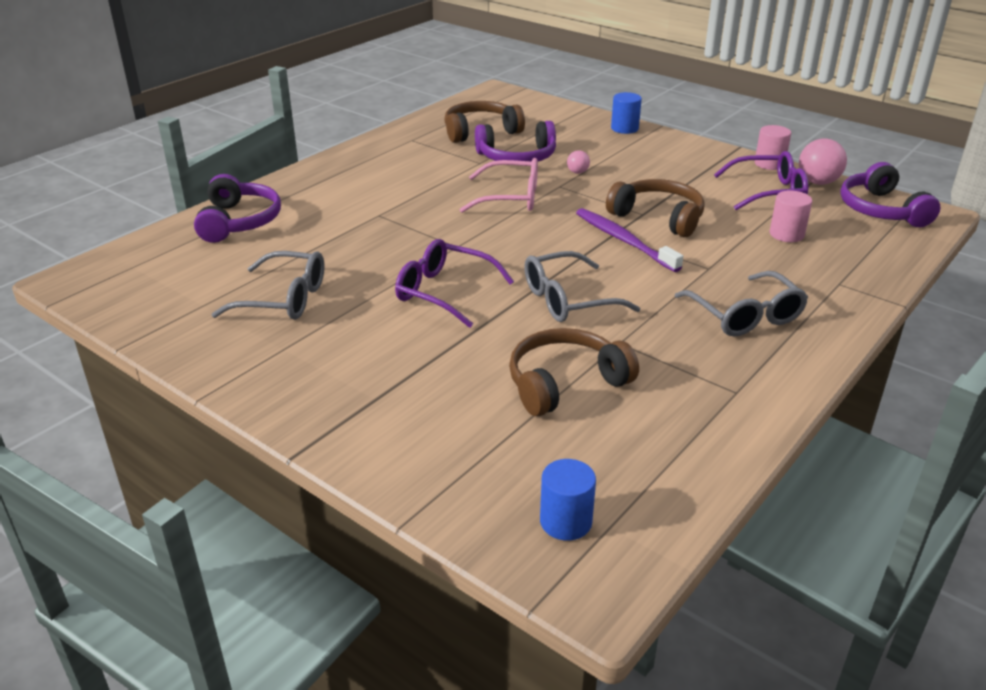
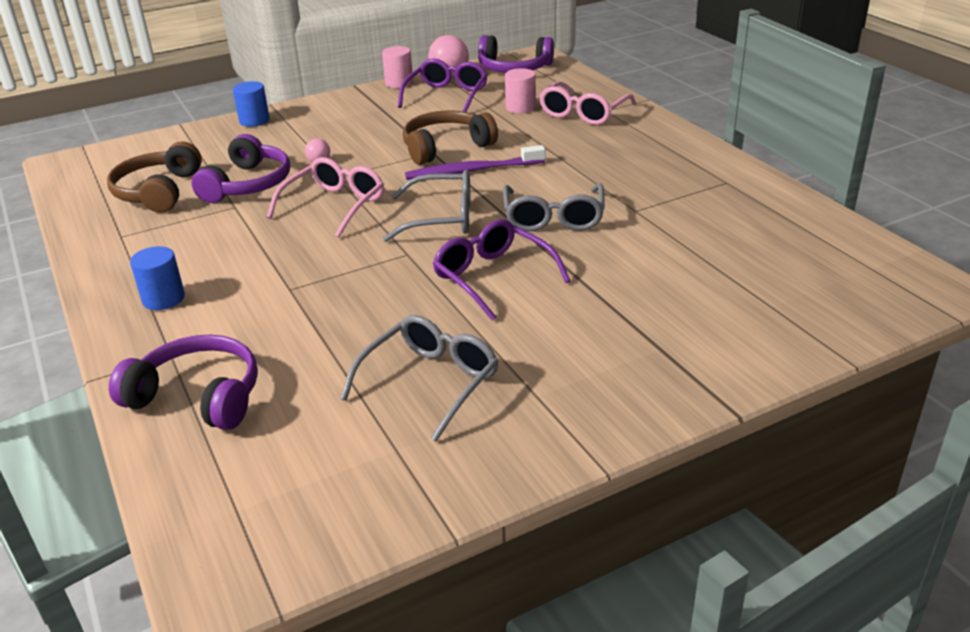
camera: 65 degrees left, 0 degrees up
purple glasses [395,239,514,328] -> purple glasses turned 90 degrees clockwise [433,219,571,321]
brown headphones [509,328,639,416] -> none
blue cylinder [540,459,596,541] -> blue cylinder moved to [130,246,185,310]
grey glasses [675,271,808,337] -> grey glasses moved to [383,170,470,242]
none -> pink glasses [539,81,636,125]

